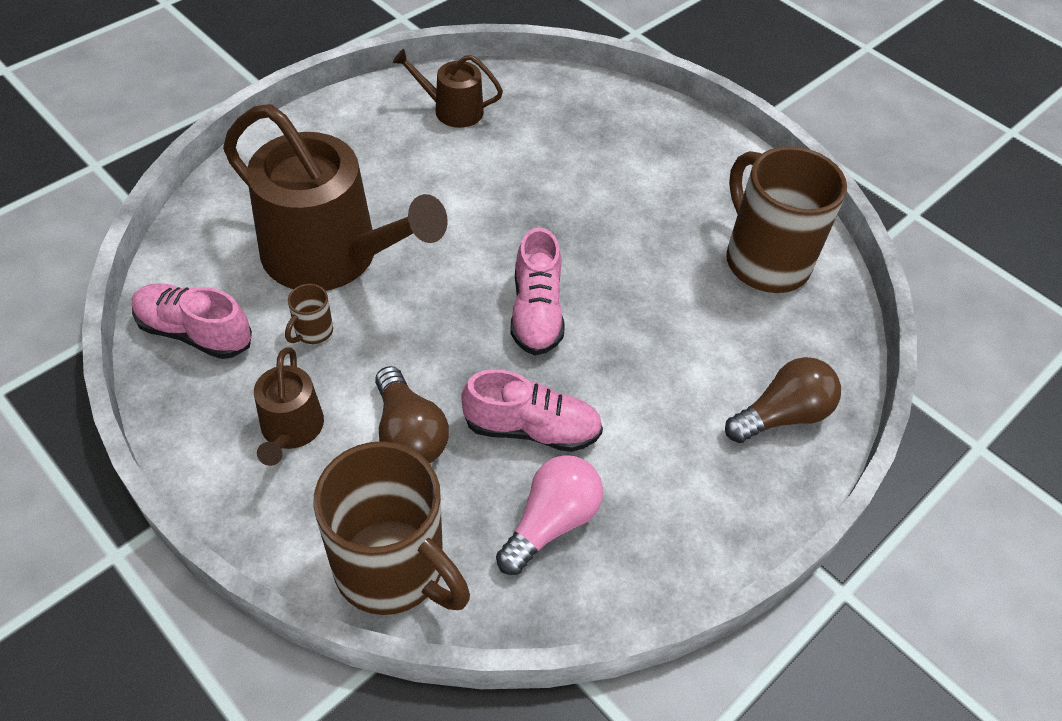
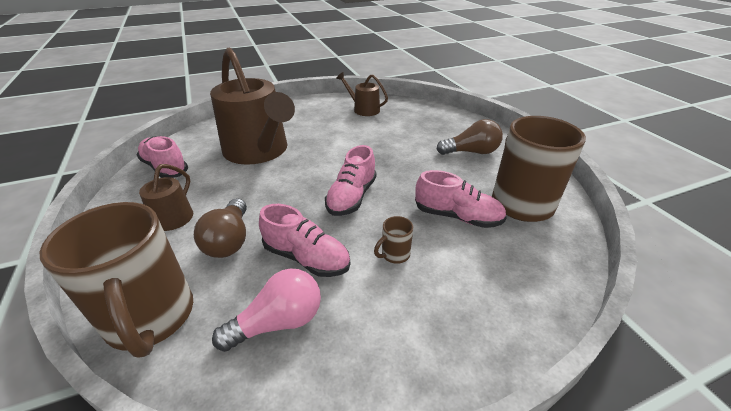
camera: 25 degrees right, 15 degrees down
brown mug [285,284,333,344] -> brown mug moved to [374,216,413,264]
brown light bulb [725,357,841,443] -> brown light bulb moved to [437,119,503,155]
none -> pink shoe [415,170,507,228]

